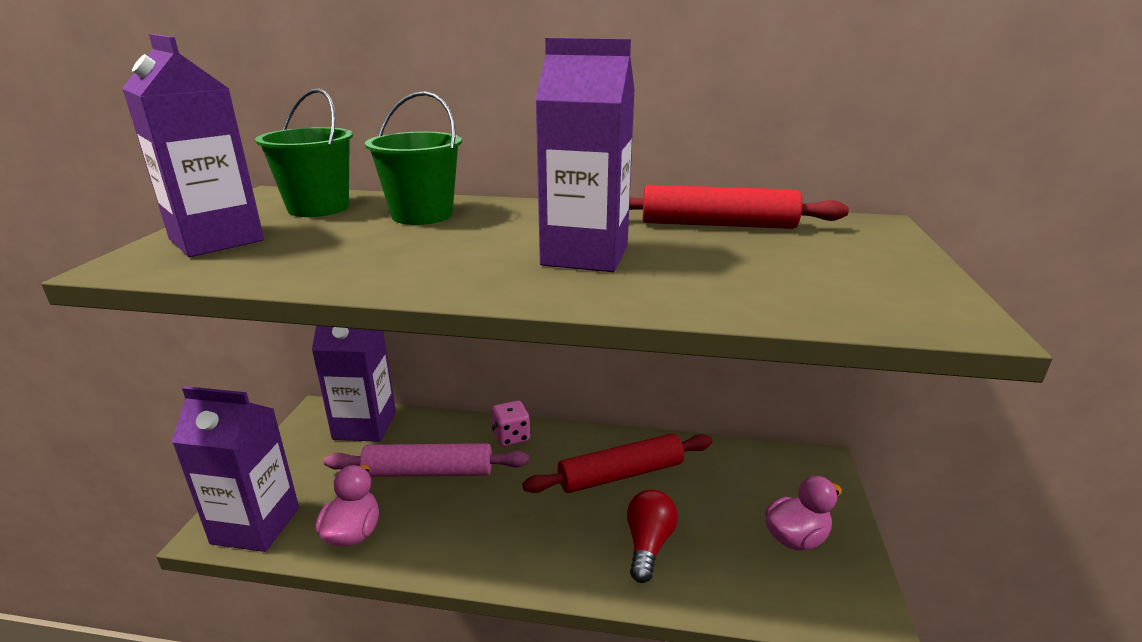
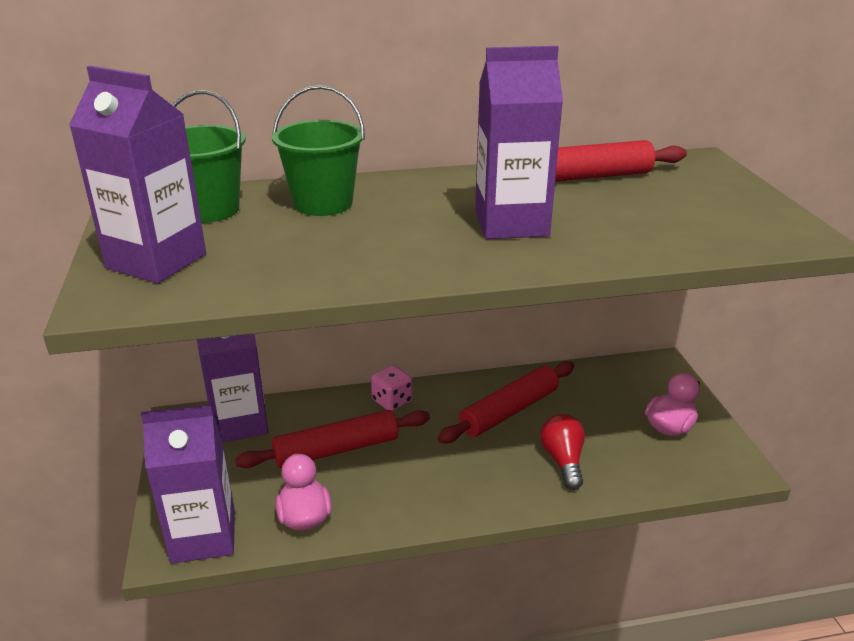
camera: 20 degrees left, 5 degrees up
pink rolling pin [324,443,529,477] -> red rolling pin [235,410,430,468]

